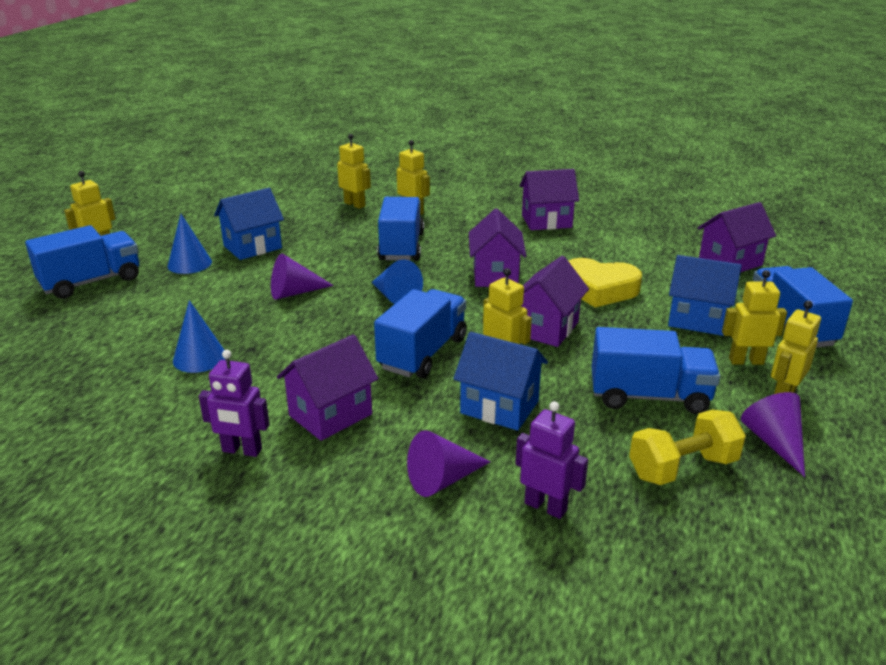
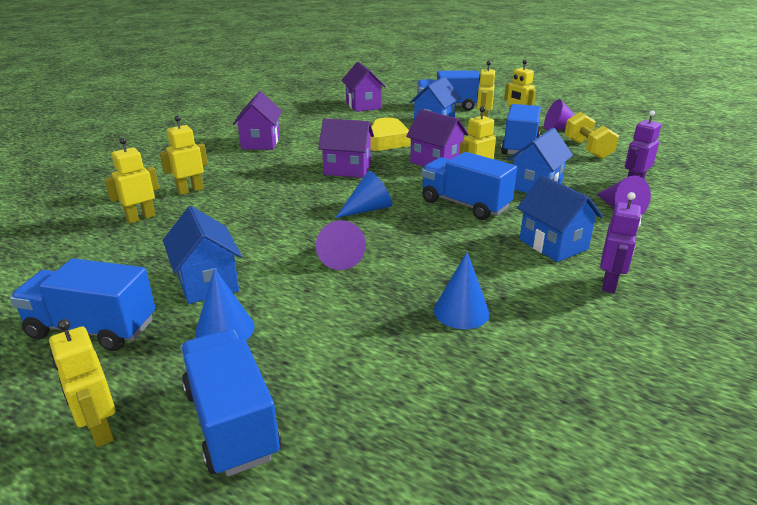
camera: 80 degrees left, 0 degrees up
purple house [277,334,378,441] -> blue house [517,175,603,262]
blue truck [377,197,424,261] -> blue truck moved to [10,258,155,351]

